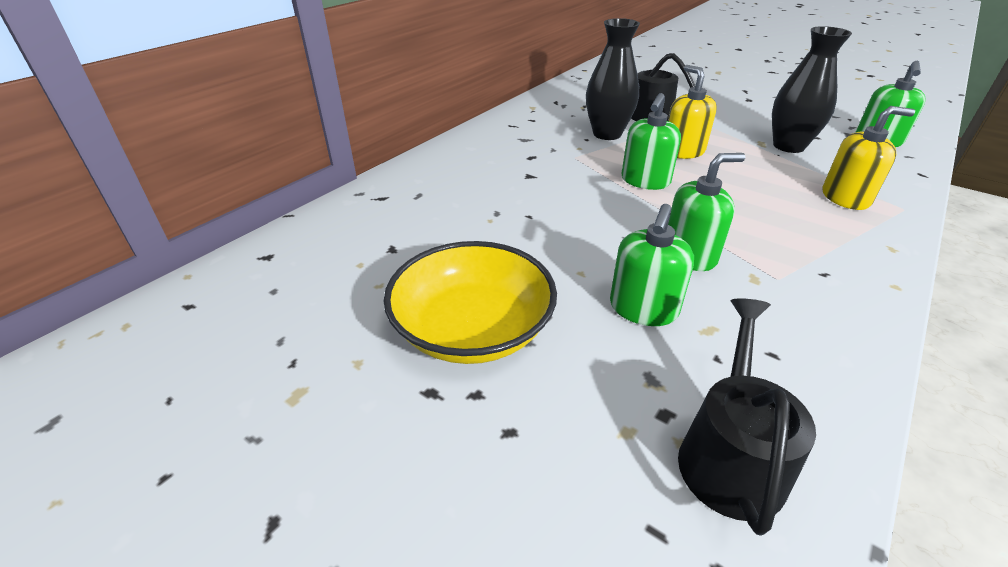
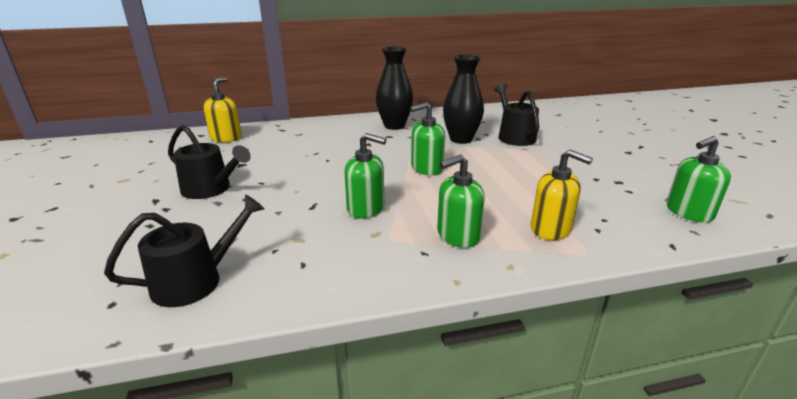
camera: 40 degrees right, 10 degrees down
yellow bowl [384,241,557,364] -> black watering can [168,125,251,199]
green soap dispenser [610,204,694,326] -> green soap dispenser moved to [437,154,485,248]
yellow soap dispenser [668,65,717,159] -> yellow soap dispenser moved to [203,77,242,142]
black vase [772,26,852,153] -> black vase moved to [376,46,413,130]

